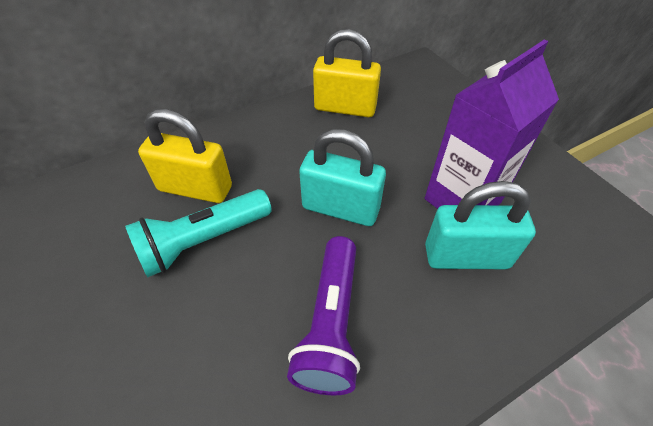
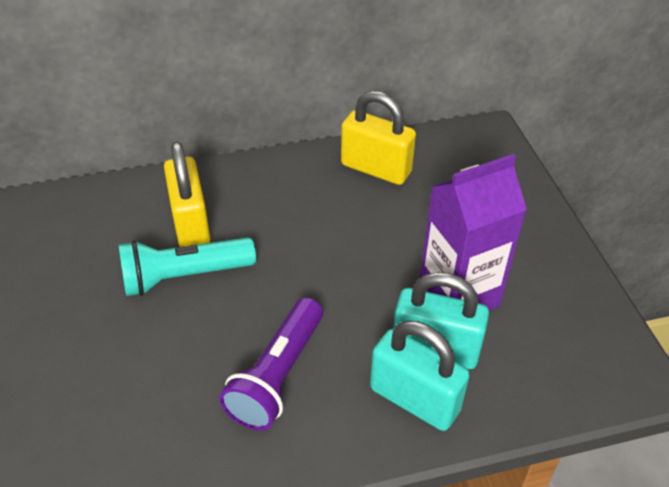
camera: 15 degrees right, 5 degrees down
yellow padlock [138,109,232,203] -> yellow padlock turned 45 degrees clockwise [164,141,211,247]
turquoise padlock [299,129,386,226] -> turquoise padlock moved to [370,320,470,431]

